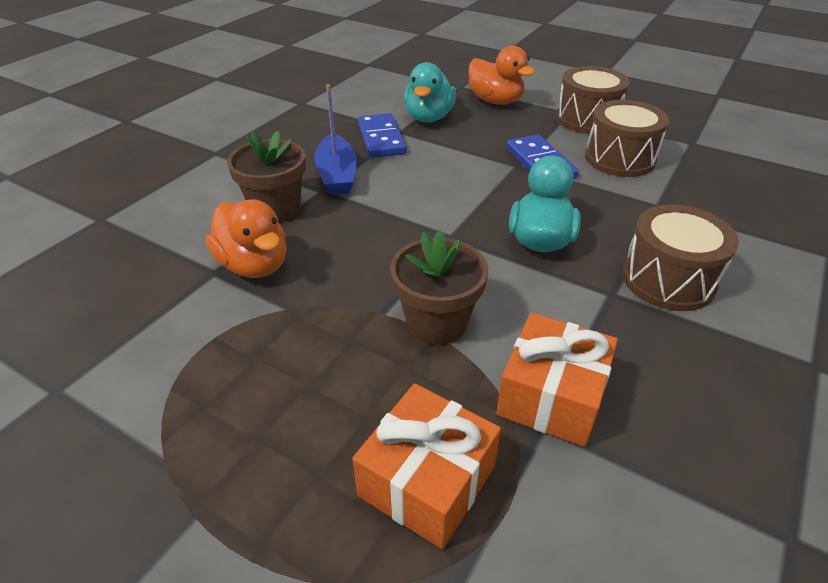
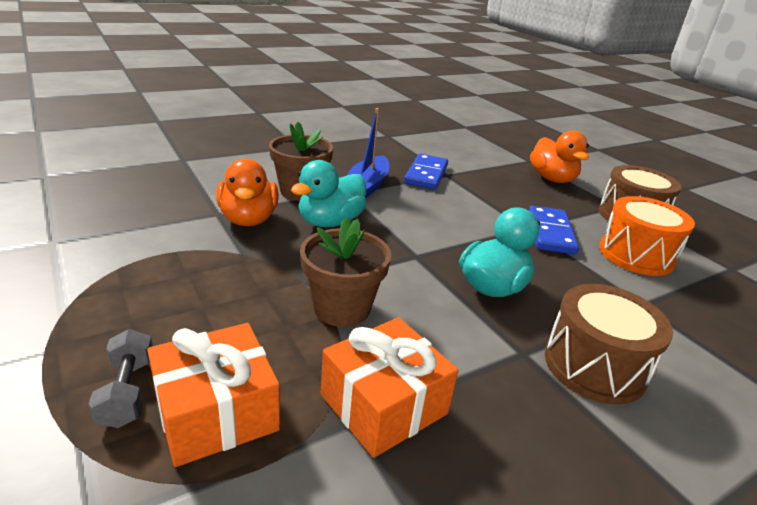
camera: 25 degrees right, 10 degrees down
turquoise duck [404,62,456,123] -> turquoise duck moved to [291,160,366,228]
brown drum [585,100,669,177] -> orange drum [599,196,695,276]
none -> grey dumbbell [89,329,153,428]

